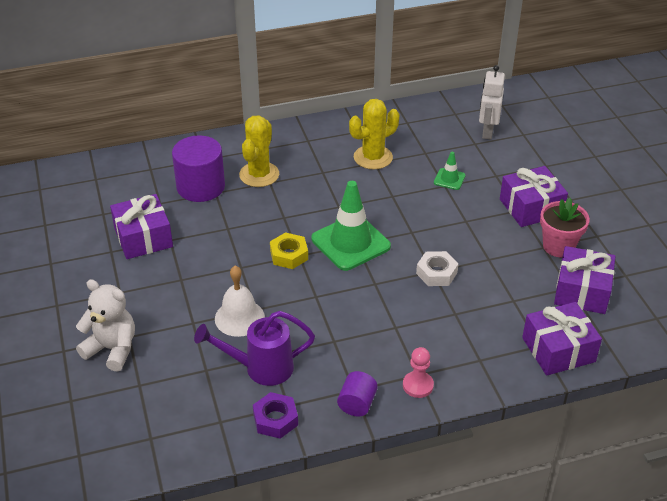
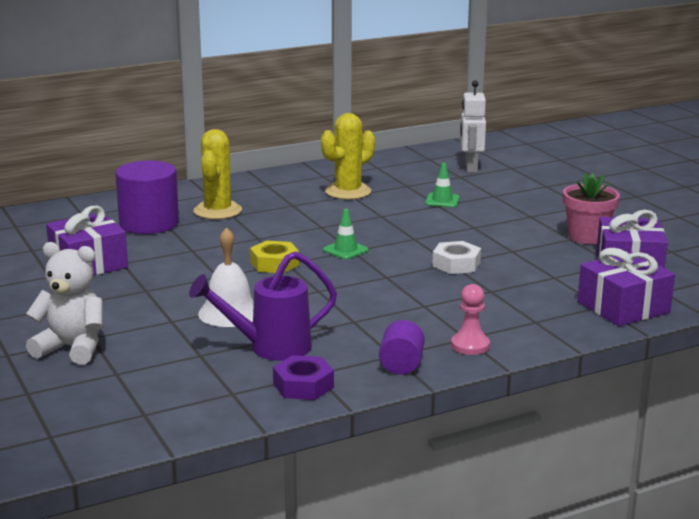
camera: 10 degrees left, 20 degrees down
green traffic cone [311,181,391,271] -> green traffic cone [323,209,369,260], size x0.47
purple gift [500,166,568,227] -> none

